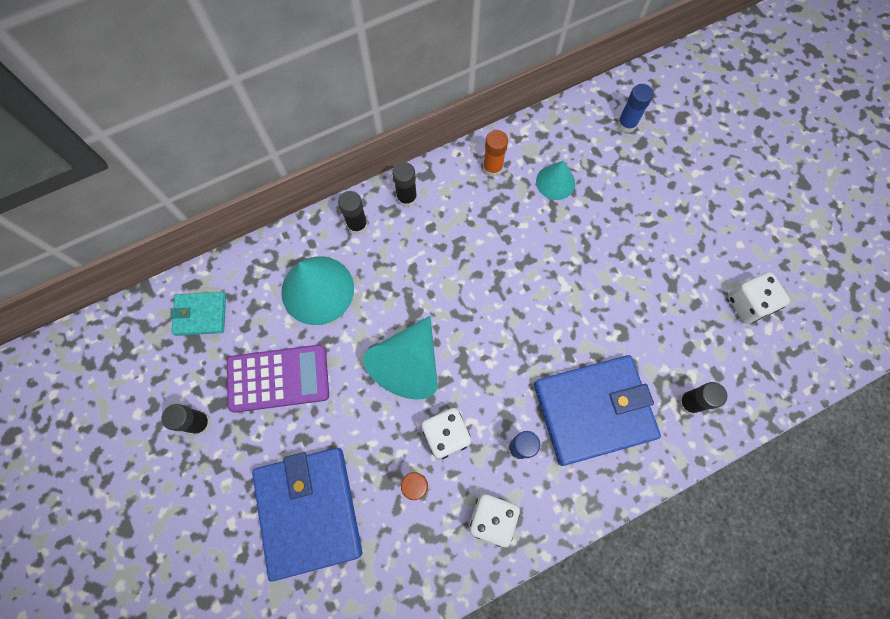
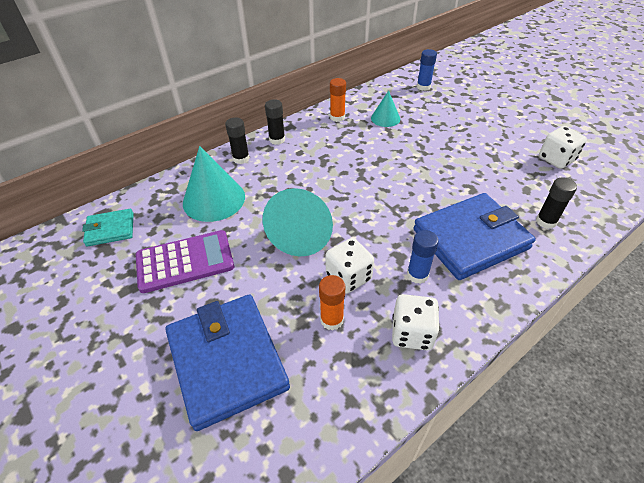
camera: 10 degrees left, 25 degrees down
black glue stick [162,404,211,435] -> none

